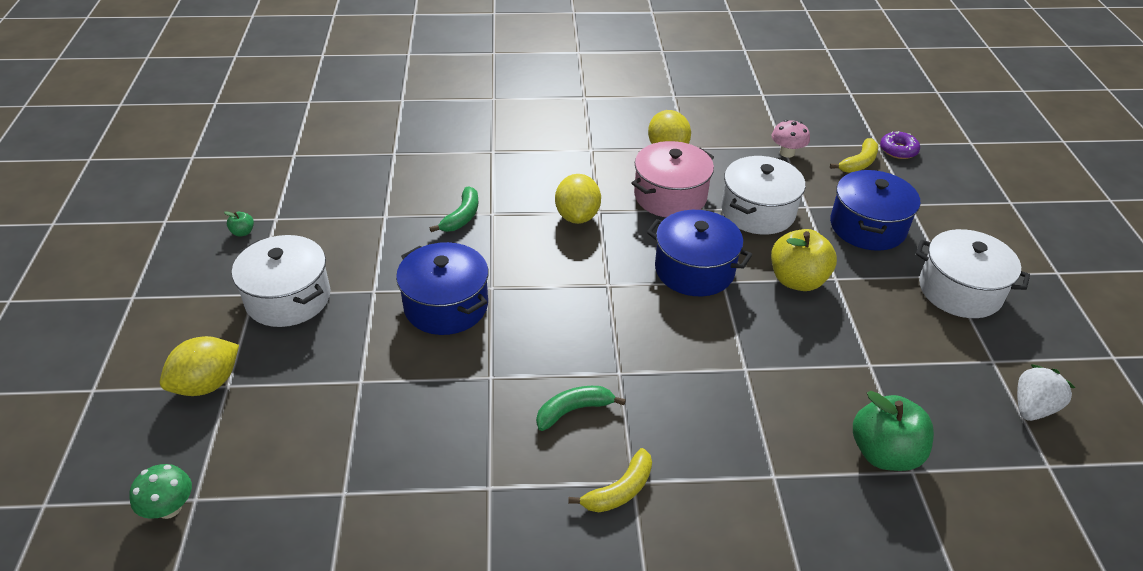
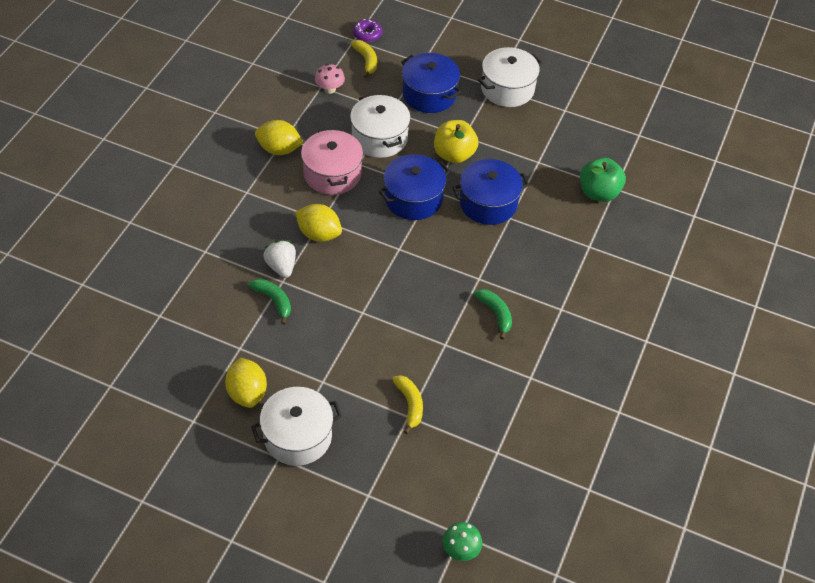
camera: 65 degrees left, 10 degrees up
yellow lemon [160,336,239,396] -> yellow lemon moved to [225,358,267,408]
green apple [224,211,254,237] -> none
blue pot [396,242,489,335] -> blue pot moved to [452,159,529,225]
green banana [536,386,626,431] -> green banana turned 150 degrees clockwise [473,289,512,339]
yellow banana [568,448,652,512] -> yellow banana moved to [392,375,423,434]
white strawberry [1017,364,1075,421] -> white strawberry moved to [263,240,296,278]

